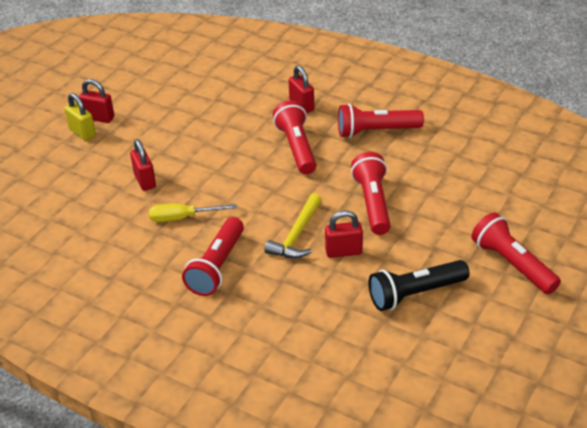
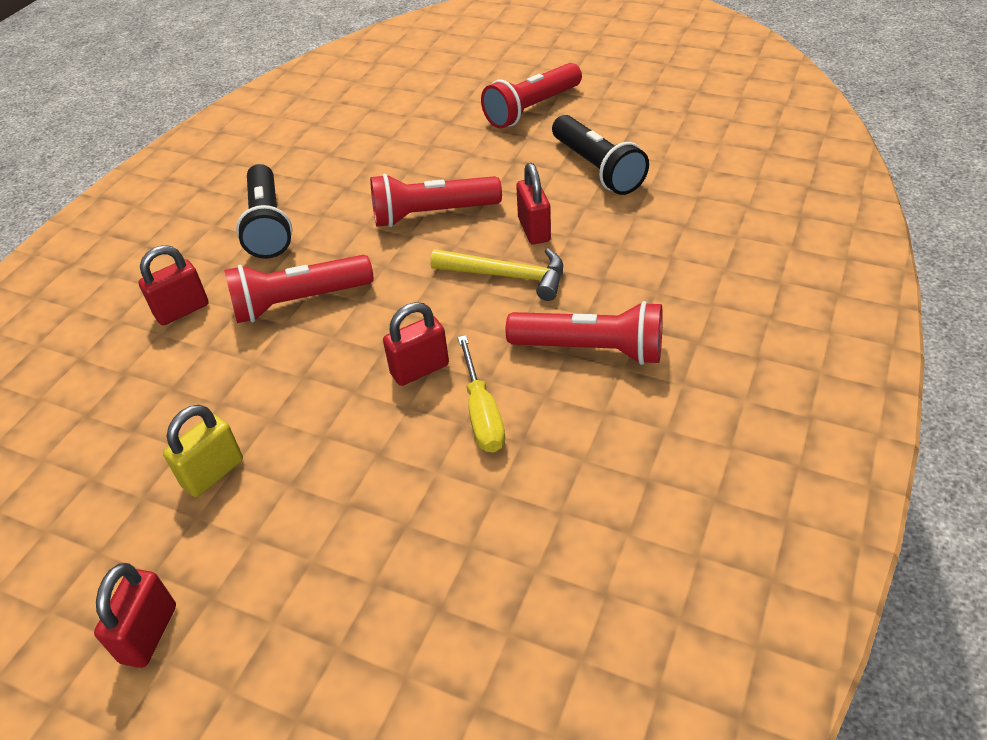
camera: 95 degrees left, 5 degrees up
yellow padlock [64,93,96,141] -> yellow padlock moved to [163,405,243,497]
red padlock [130,139,156,191] -> red padlock moved to [383,302,449,386]
red flashlight [338,104,424,138] -> black flashlight [236,164,292,259]

